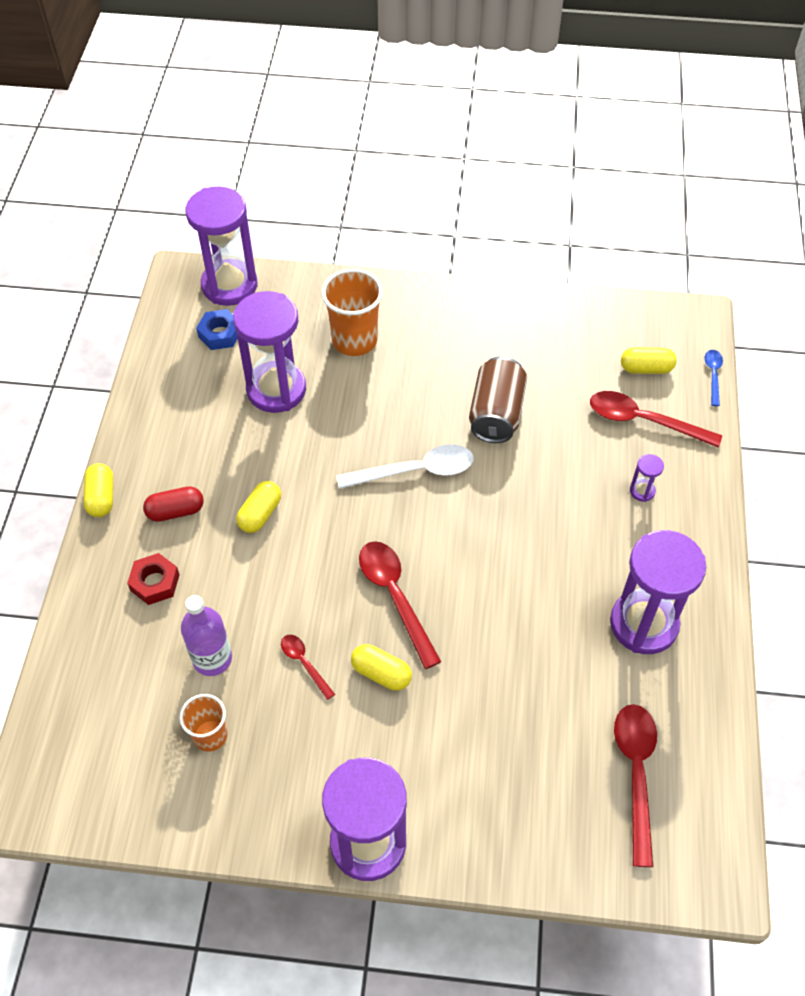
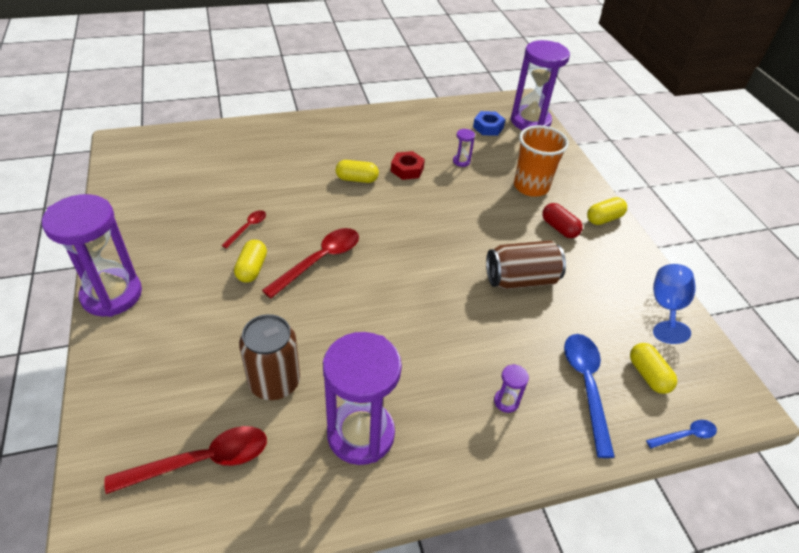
camera: 65 degrees right, 10 degrees down
yellow capsule [84,463,113,517] -> yellow capsule moved to [587,197,627,225]
red nut [127,553,180,605] -> red nut moved to [391,151,425,180]
red capsule [143,486,204,522] -> red capsule moved to [542,203,583,238]
orange cup [179,694,227,752] -> none
purple bottle [181,595,232,676] -> none
purple hourglass [233,291,306,413] -> purple hourglass [453,129,475,167], size x0.40
white spoon [336,444,474,489] -> none
red spoon [590,391,722,448] -> blue spoon [564,334,615,458]
none -> brown can [239,314,300,400]
none -> blue goblet [653,264,696,344]

